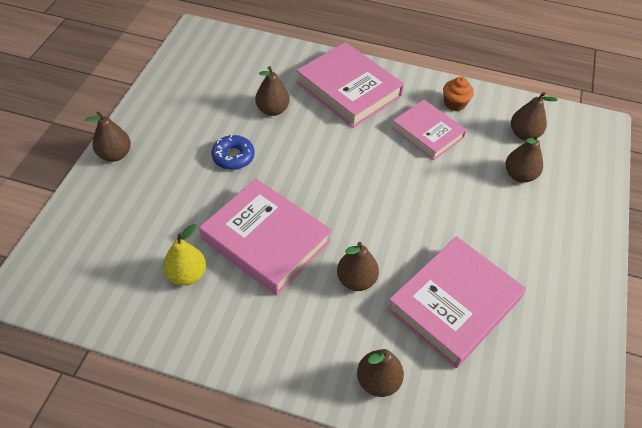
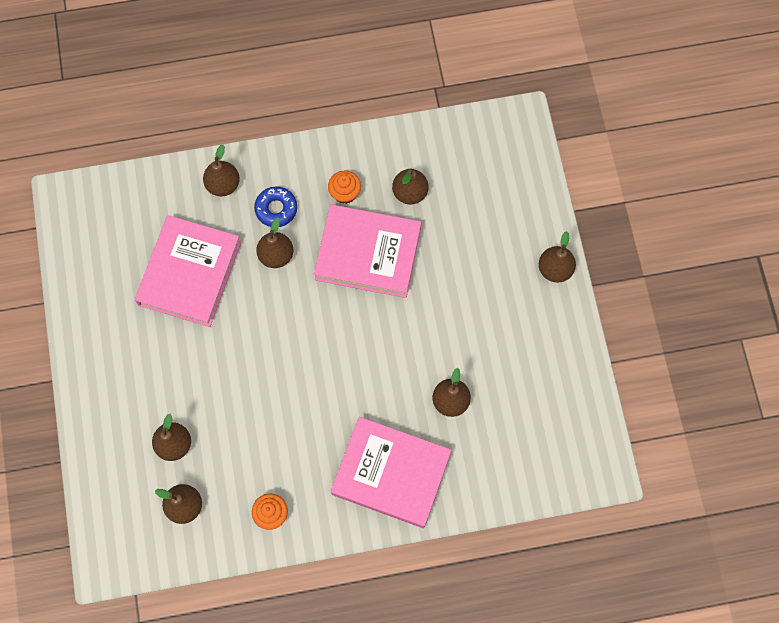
camera: 155 degrees right, 20 degrees up
yellow pear [163,224,206,286] -> brown pear [392,169,428,205]
blue donut [212,134,255,170] -> blue donut moved to [254,187,297,227]
pink book [392,100,466,160] -> none
none -> orange cupcake [328,171,361,204]

